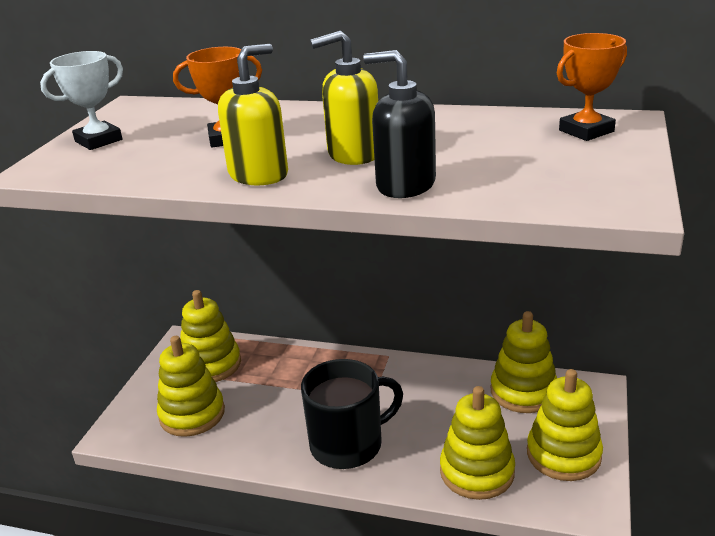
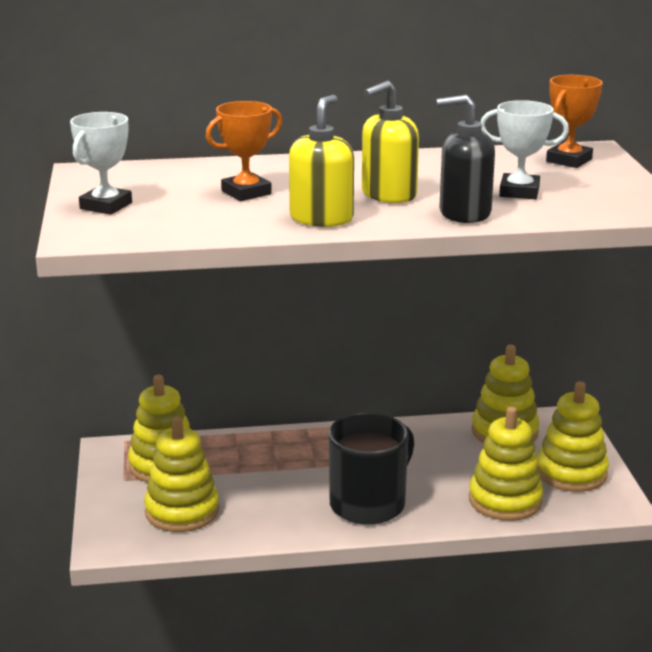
camera: 25 degrees left, 5 degrees down
none -> white trophy [481,100,569,199]

